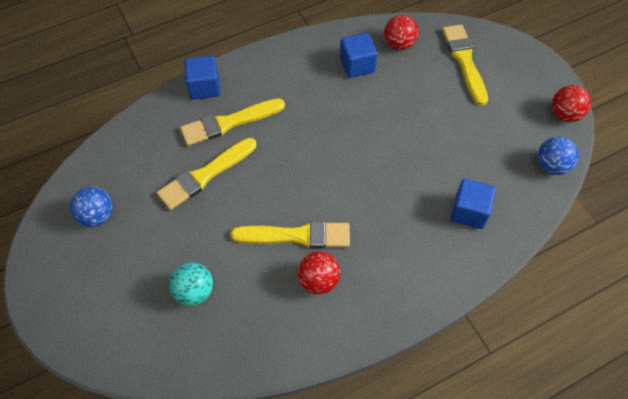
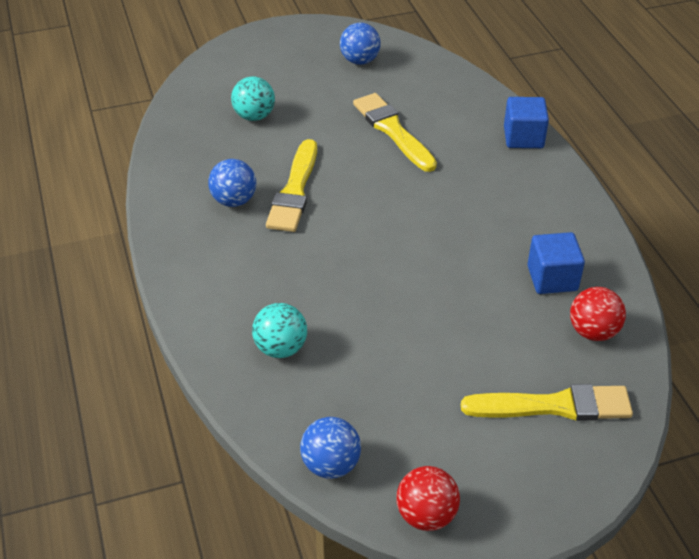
camera: 100 degrees right, 15 degrees down
yellow brush [180,98,285,146] -> none
red ball [298,251,340,294] -> blue ball [208,159,256,207]
blue cube [450,179,496,229] -> turquoise ball [252,303,307,358]

